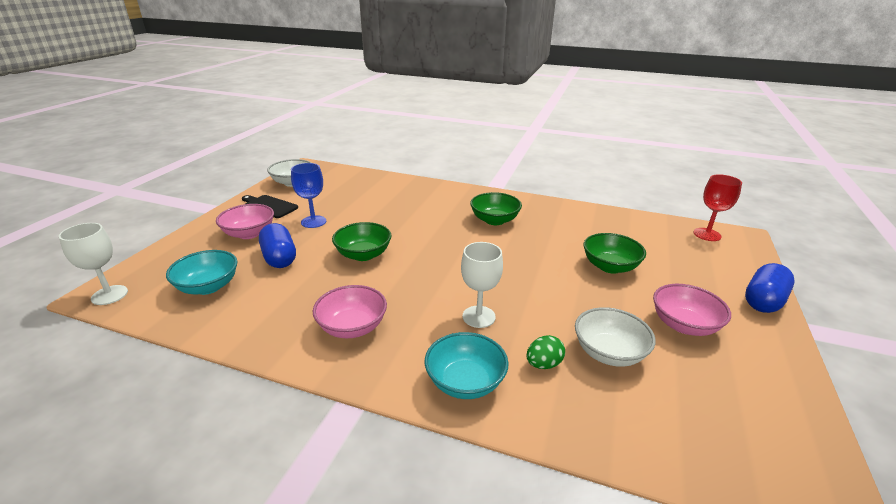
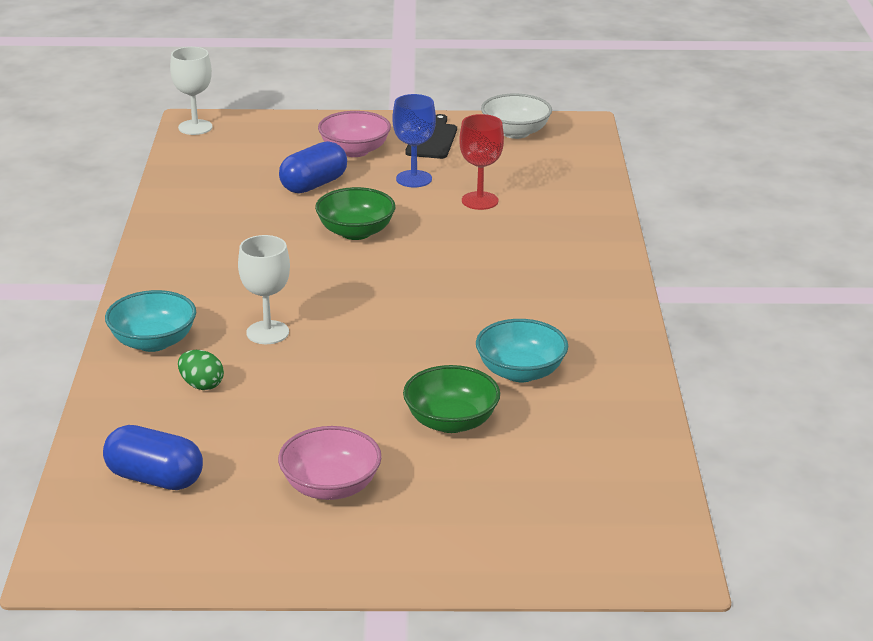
camera: 70 degrees right, 0 degrees up
turquoise bowl [166,250,237,295] -> turquoise bowl moved to [476,319,568,382]
pink bowl [313,285,387,338] -> none
green bowl [470,192,522,225] -> none
white bowl [575,307,656,367] -> none
red goblet [694,174,742,241] -> red goblet moved to [459,114,504,210]
blue capsule [745,263,794,313] -> blue capsule moved to [103,425,203,490]

